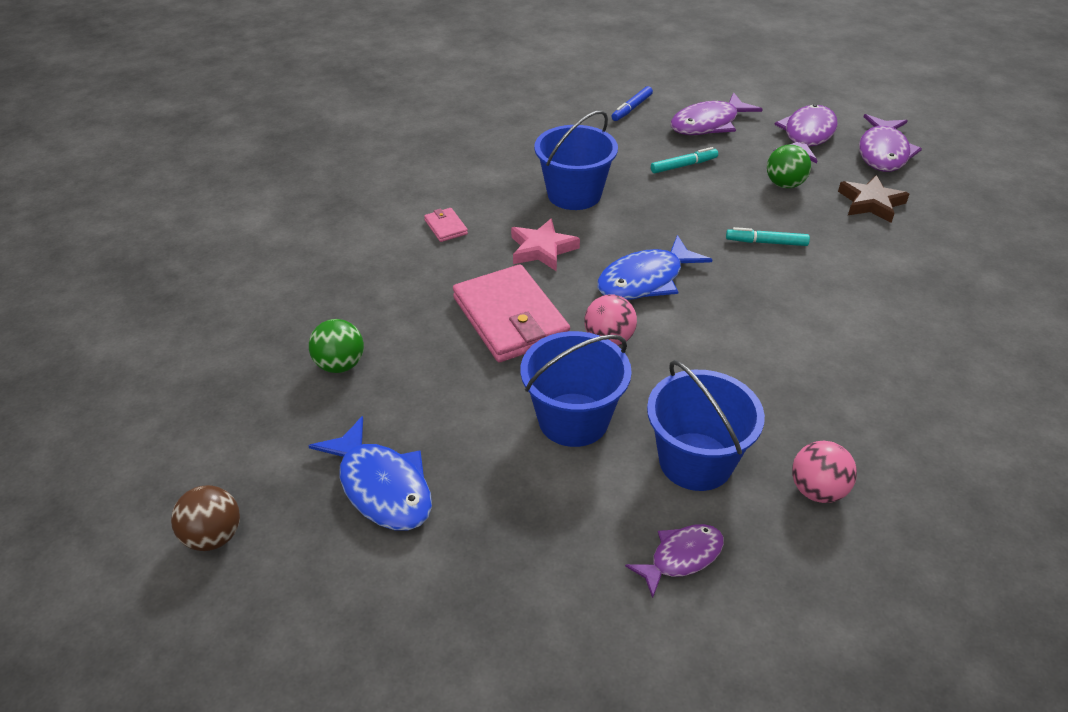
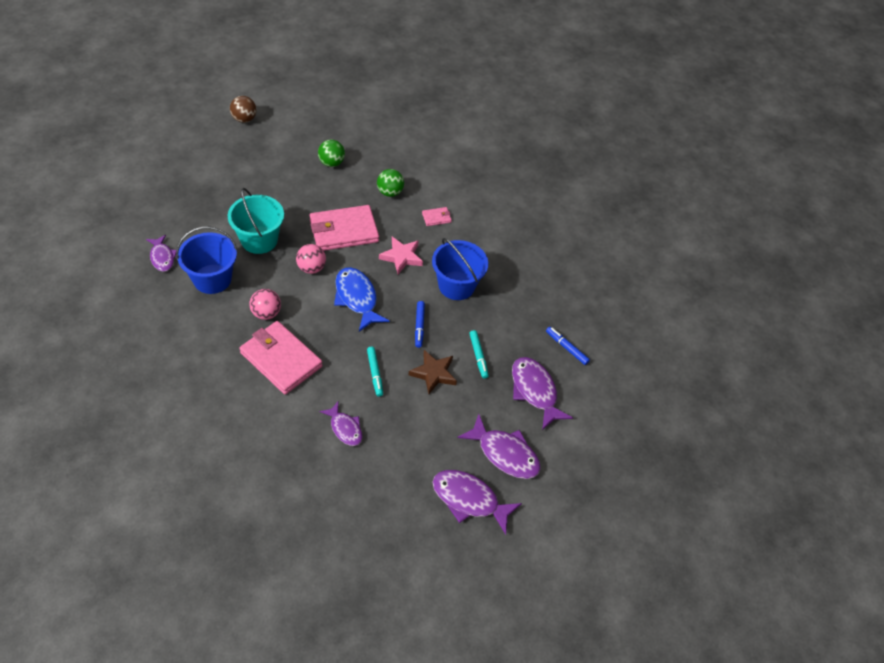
camera: 95 degrees right, 10 degrees up
blue fish [309,416,432,531] -> none
blue bucket [521,331,632,447] -> turquoise bucket [228,188,284,254]
turquoise marker [726,227,810,246] -> turquoise marker turned 150 degrees clockwise [367,347,383,397]
green ball [767,144,811,188] -> green ball moved to [377,169,404,197]
pink ball [792,441,857,503] -> pink ball moved to [249,289,281,320]
brown star [838,175,909,223] -> brown star moved to [409,350,457,394]
none -> pink wallet [239,321,323,395]
none -> purple fish [320,402,362,446]
none -> blue marker [415,301,425,348]

